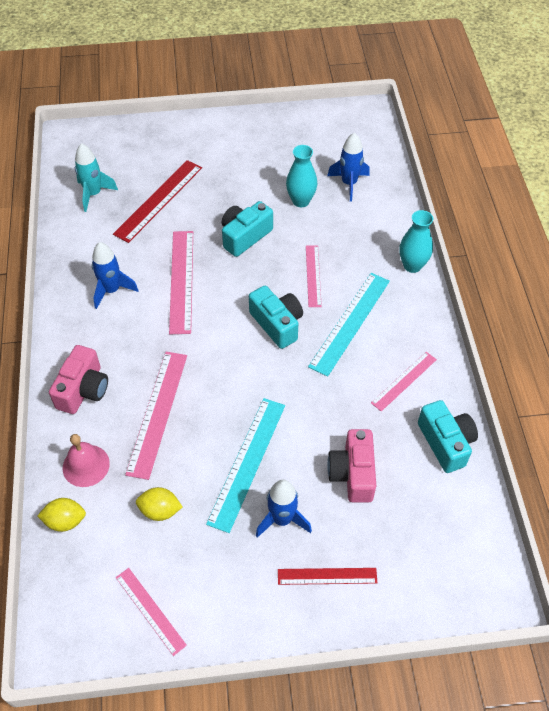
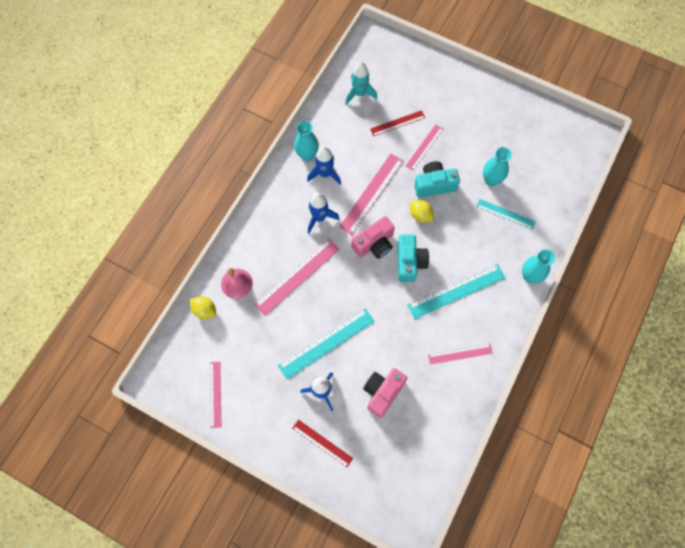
camera: 35 degrees right, 15 degrees up
pink camera [49,345,108,414] -> pink camera moved to [351,216,395,259]
red ruler [113,160,202,243] -> red ruler [370,110,425,136], size x0.61
yellow lemon [136,487,182,521] -> yellow lemon moved to [410,200,434,222]
pink ruler [306,245,322,307] -> pink ruler moved to [406,124,443,171]
blue rocket [327,133,370,201] -> blue rocket moved to [308,193,340,233]
turquoise camera [418,400,478,473] -> none
none -> turquoise vase [294,121,319,161]
none -> turquoise ruler [476,199,536,230]

